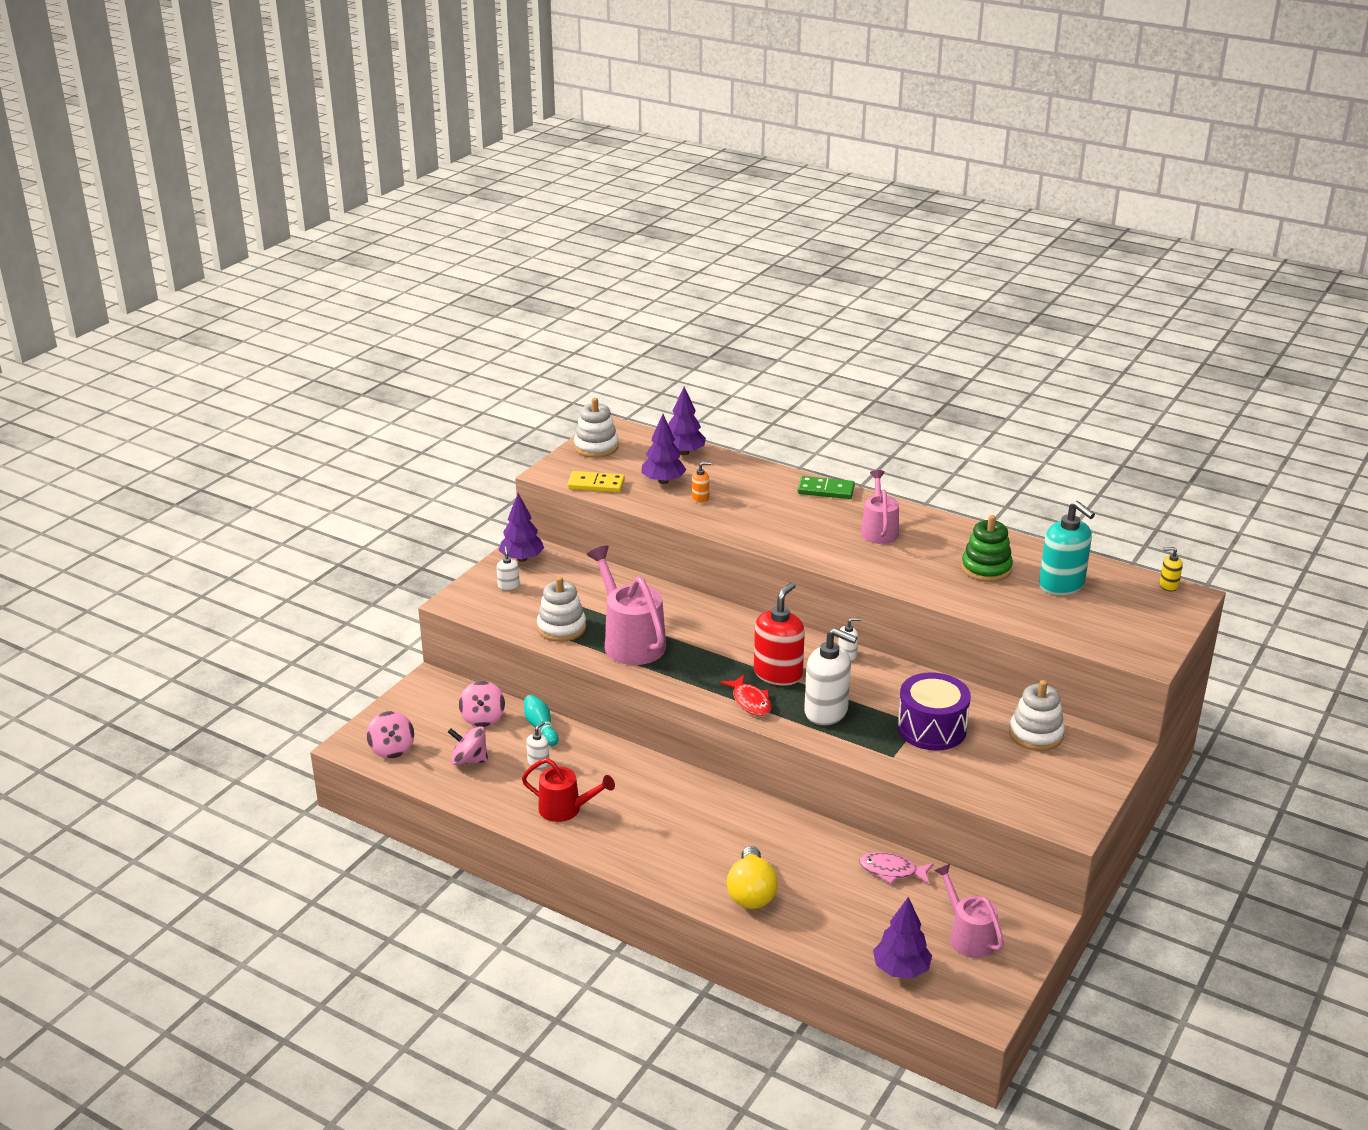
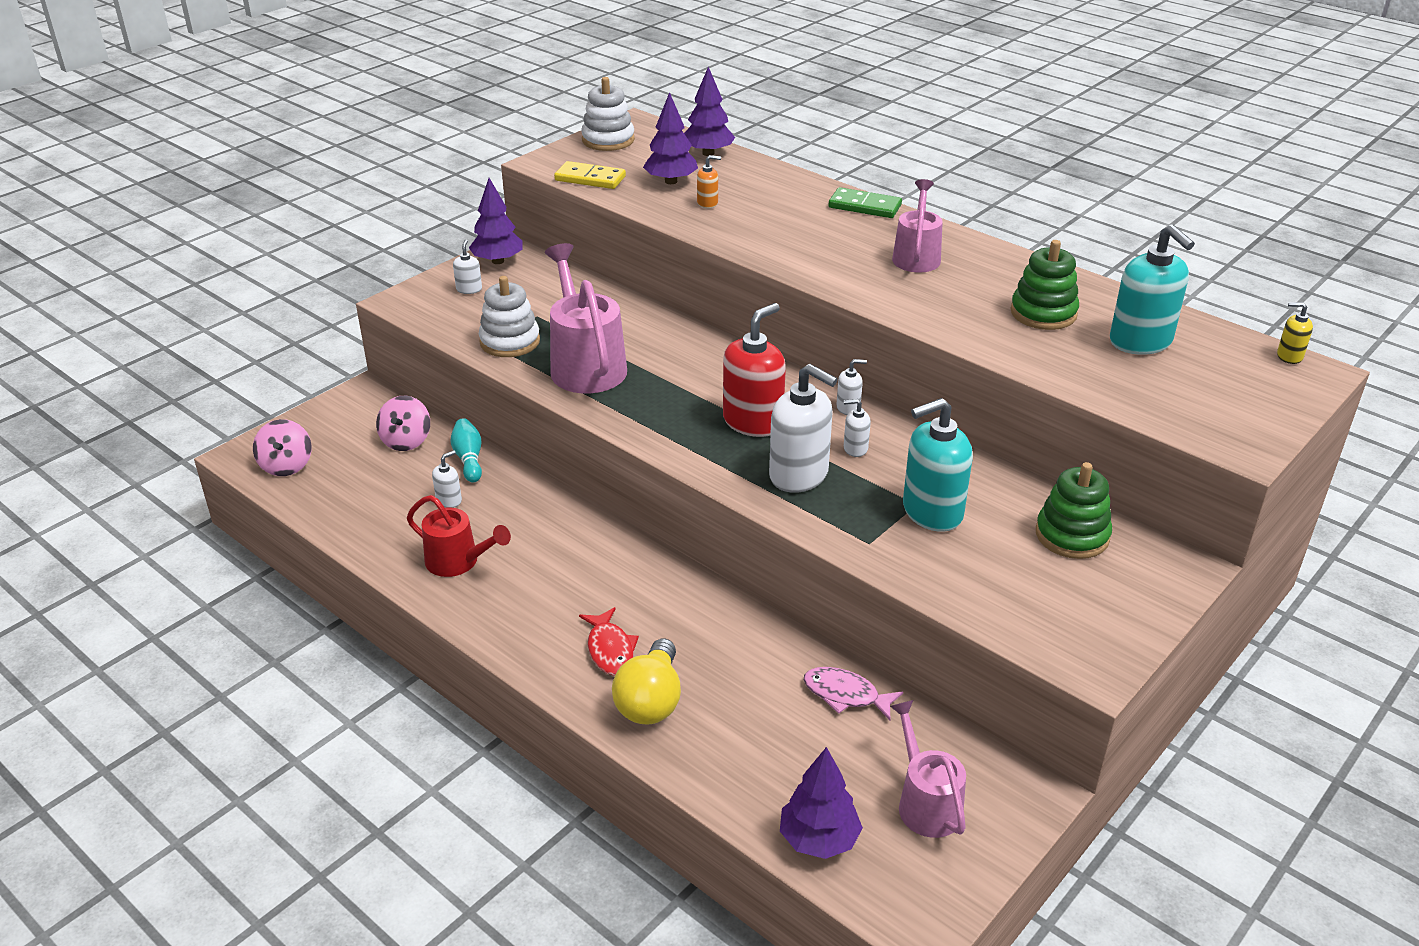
camera: 10 degrees right, 5 degrees up
pink spinning top [448,726,488,765] -> none
red fish [720,675,771,716] -> red fish moved to [579,607,639,675]
purple drum [897,672,971,751] -> turquoise soap dispenser [903,398,973,532]
white stacking toy [1009,680,1065,751] -> green stacking toy [1036,462,1112,559]
none -> white soap dispenser [844,399,871,457]

